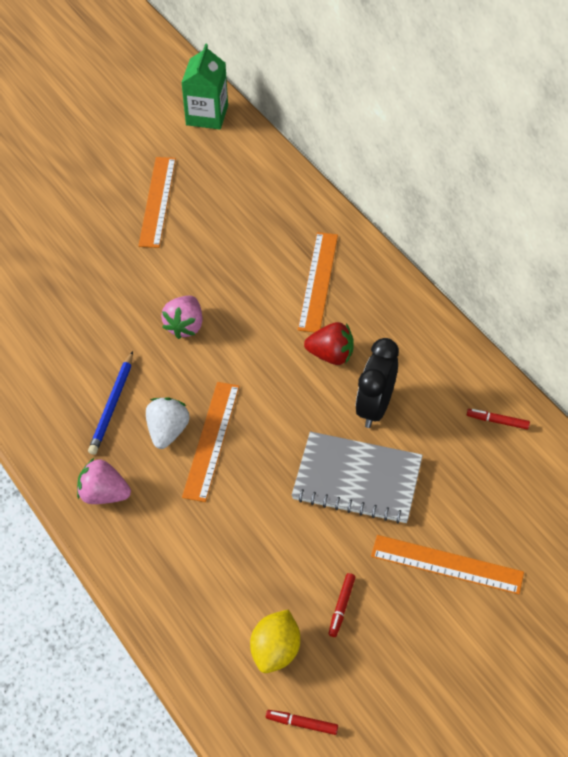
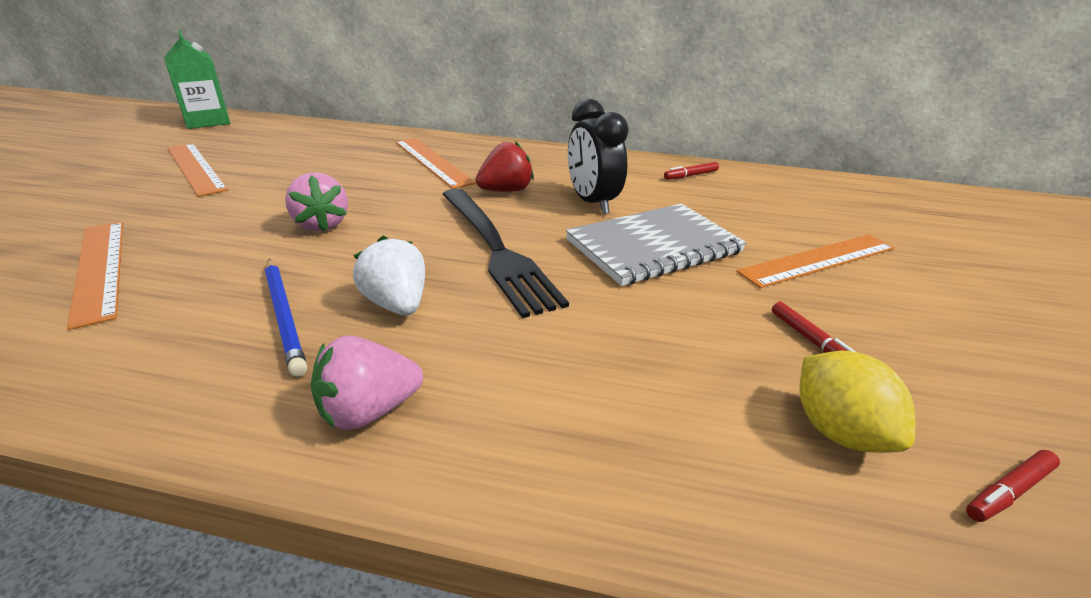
camera: 45 degrees left, 20 degrees down
orange ruler [182,382,240,502] -> orange ruler moved to [67,222,123,330]
none -> black fork [443,188,569,318]

